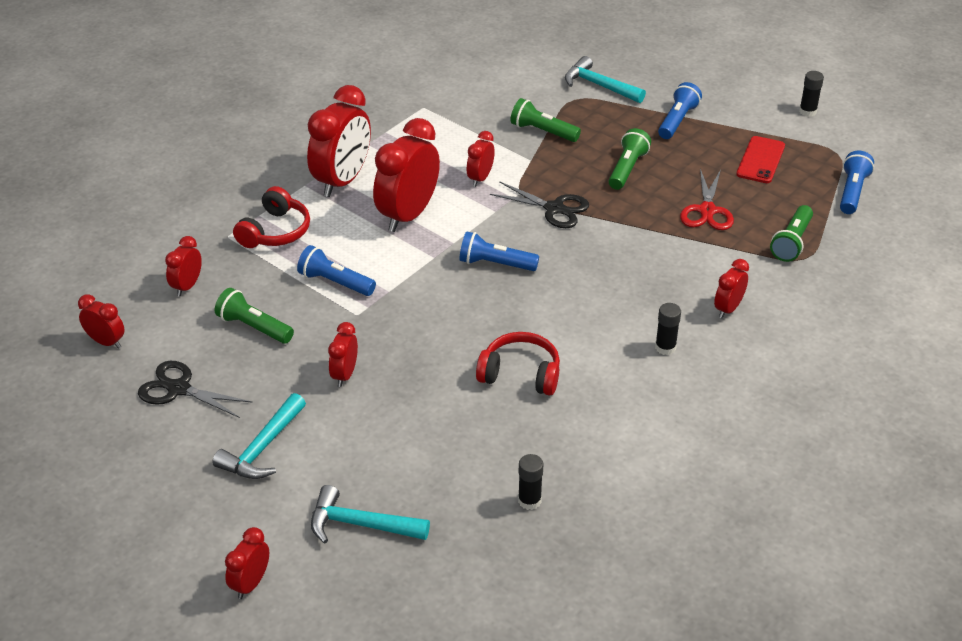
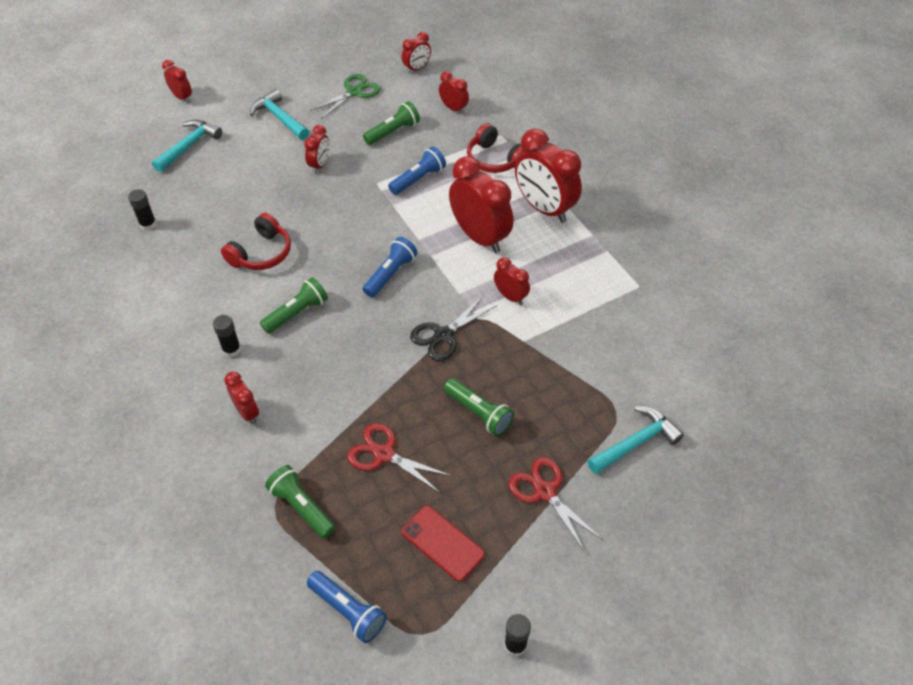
camera: 110 degrees right, 10 degrees up
black scissors [138,361,253,418] -> green scissors [310,74,381,119]
red clock [328,322,358,387] -> red clock turned 75 degrees clockwise [304,125,329,173]
green flashlight [511,98,581,142] -> green flashlight moved to [260,277,328,334]
blue flashlight [658,82,702,139] -> red scissors [509,457,603,552]

